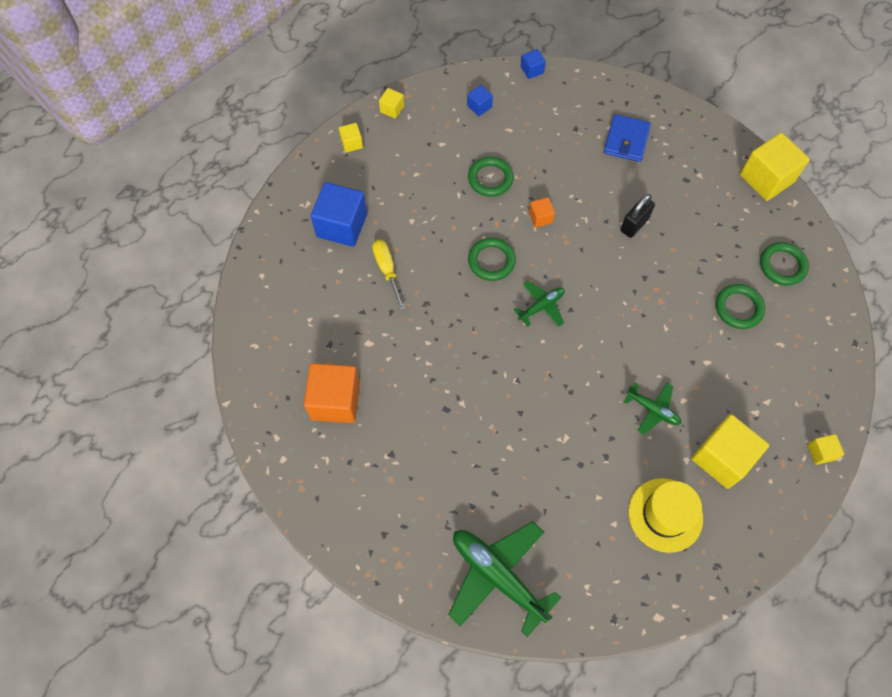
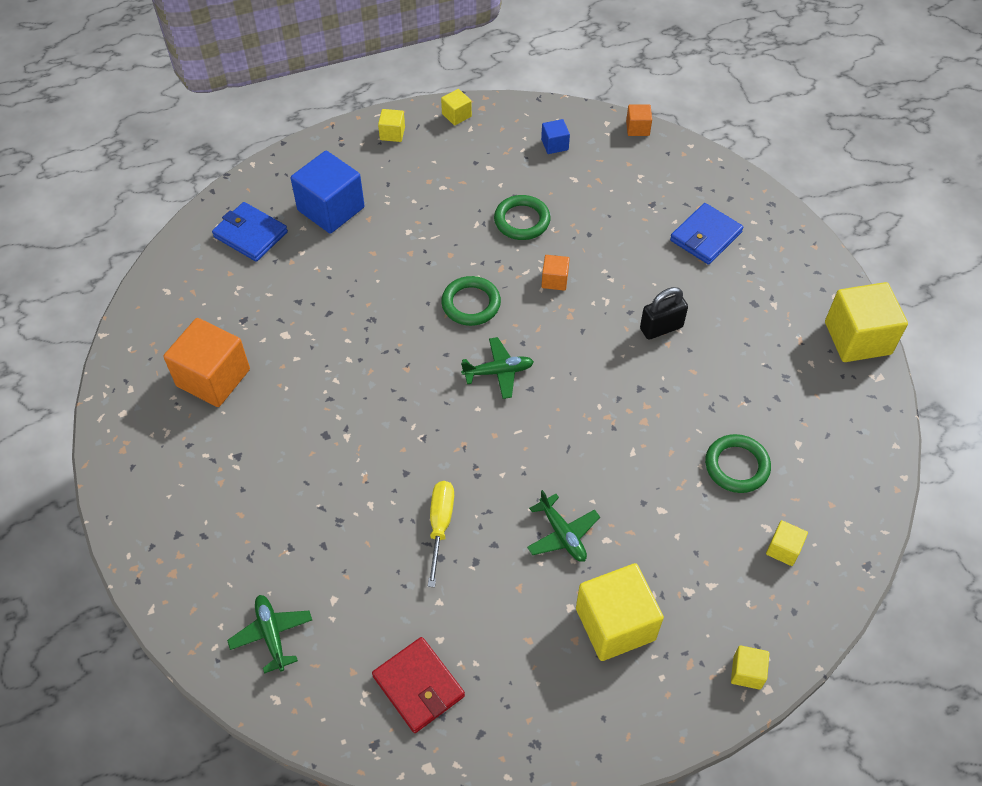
camera: 25 degrees right, 10 degrees down
yellow screwdriver [372,240,405,311] -> yellow screwdriver moved to [428,481,454,587]
green plane [448,521,561,637] -> green plane [227,595,312,674], size x0.53
blue cube [521,49,546,79] -> orange cube [626,104,652,136]
yellow hat [628,478,703,553] -> none
green ring [760,242,809,285] -> none
none -> blue wallet [212,202,288,262]
none -> red wallet [372,637,465,733]
none -> yellow cube [766,520,808,566]

